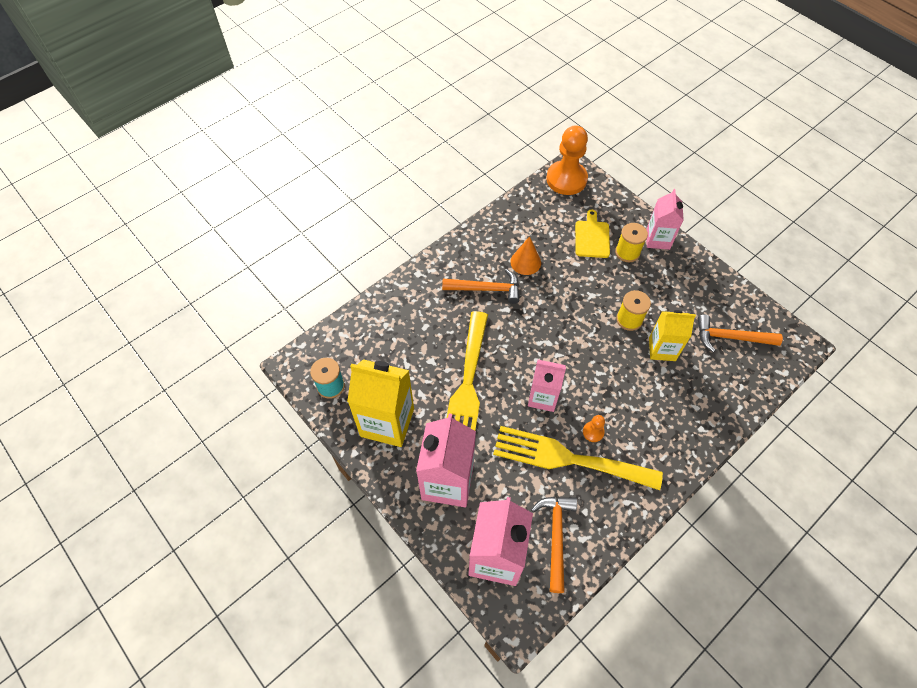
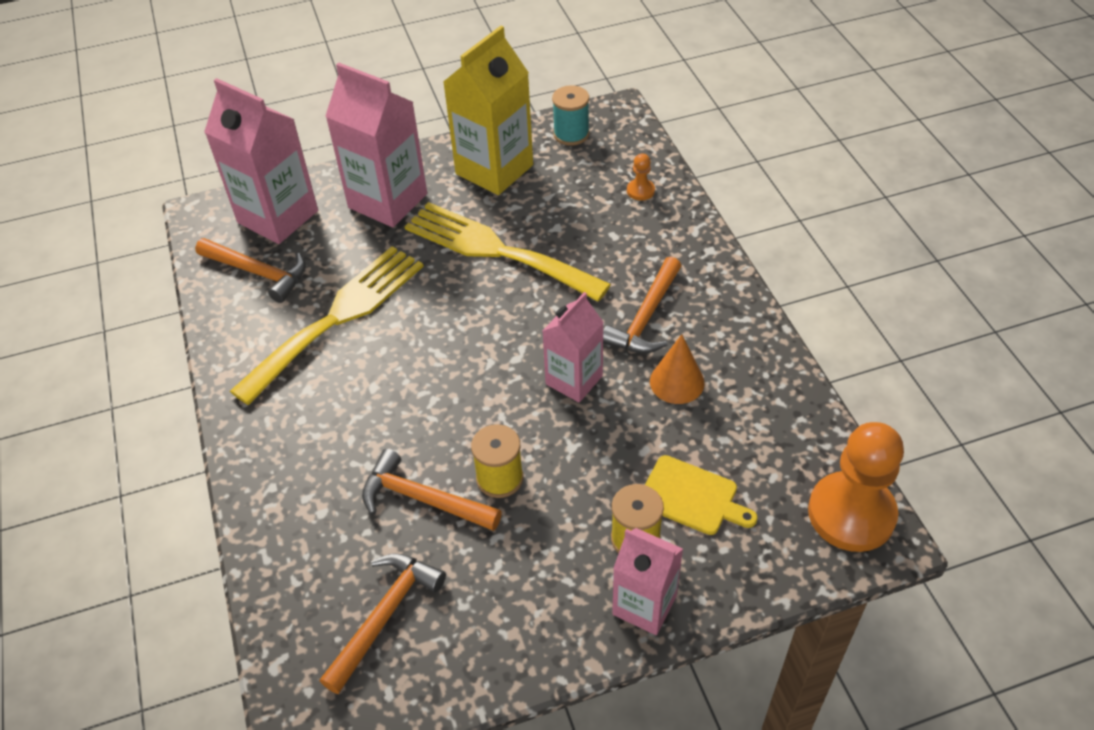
camera: 115 degrees right, 10 degrees down
pink carton [528,360,566,412] -> pink carton moved to [543,292,604,403]
orange pawn [583,415,605,442] -> orange pawn moved to [627,153,655,201]
yellow carton [649,310,696,361] -> orange hammer [362,449,502,531]

